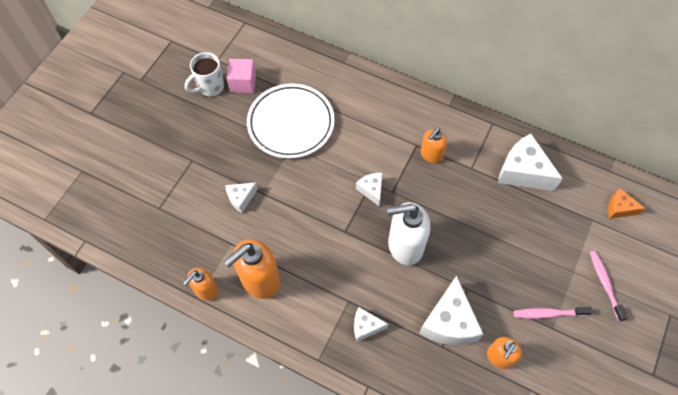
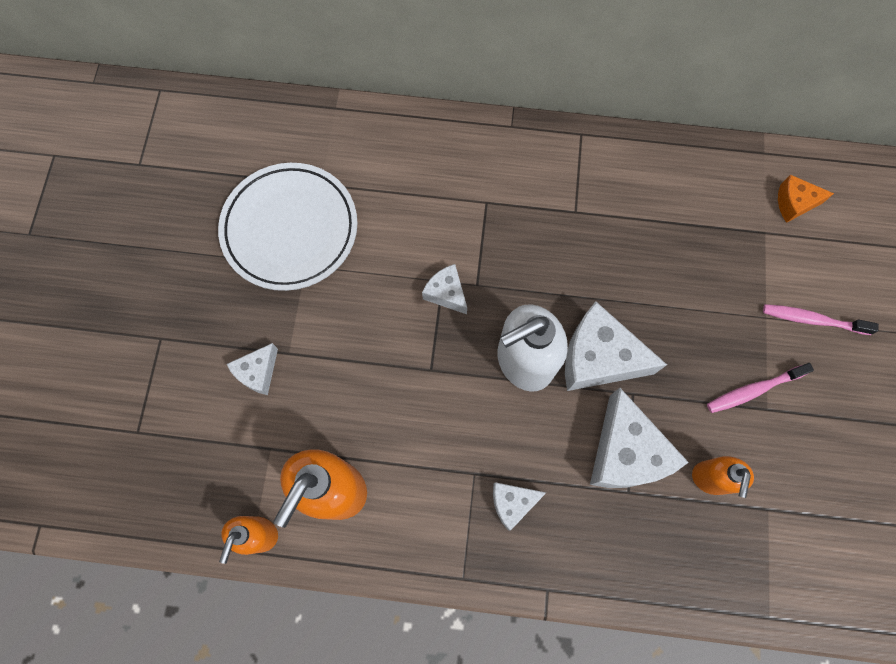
camera: 20 degrees left, 10 degrees up
white mug [185,52,224,96] -> none
pink cube [226,59,256,93] -> none
orange soap dispenser [421,128,447,163] -> none
white cheese [498,133,563,191] -> white cheese moved to [565,301,667,391]
pink toothbrush [590,251,628,321] -> pink toothbrush turned 45 degrees counterclockwise [763,304,879,335]

